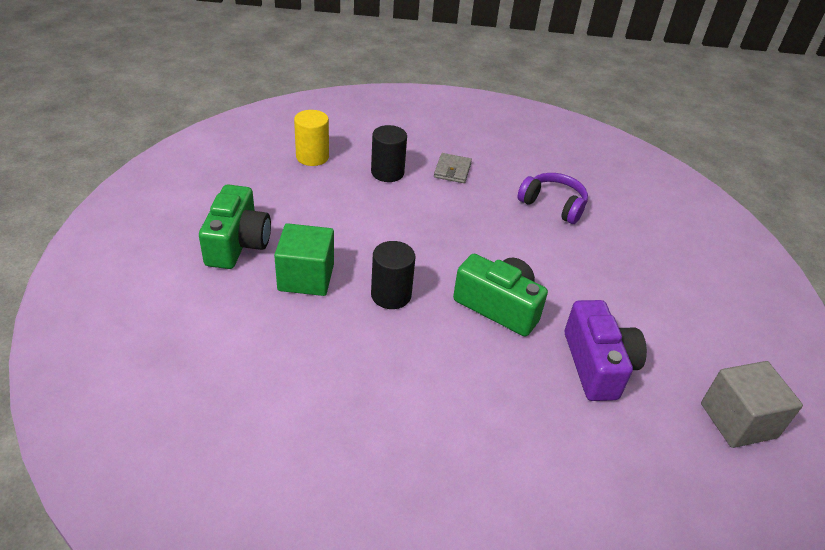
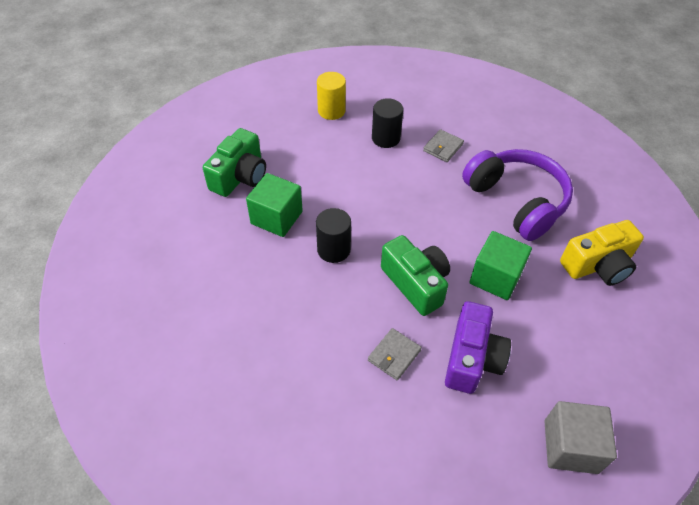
camera: 25 degrees right, 10 degrees up
purple headphones [517,173,588,224] -> purple headphones [462,149,573,241], size x1.67
none -> grey wallet [368,328,422,381]
none -> green cube [470,231,532,300]
none -> yellow camera [560,220,644,286]

